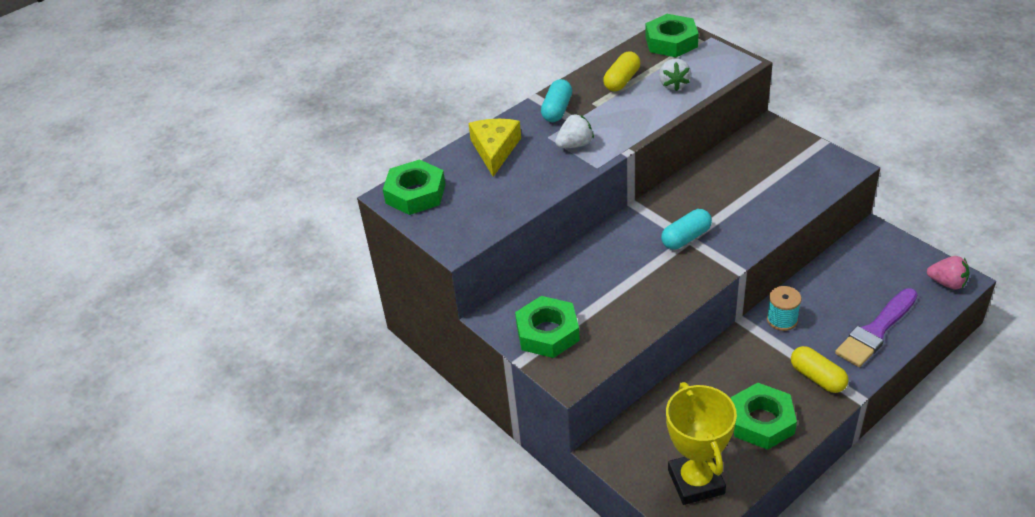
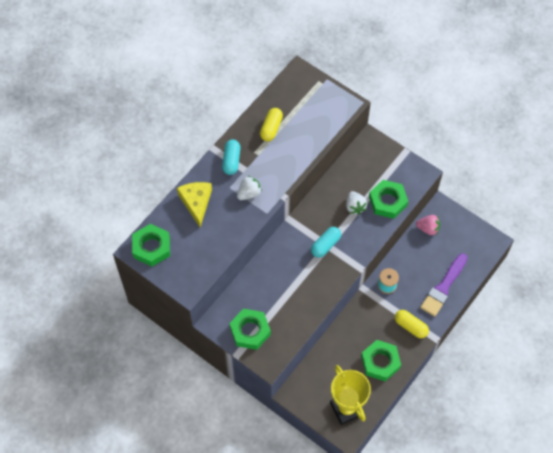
camera: 15 degrees left, 20 degrees up
green nut [645,14,699,57] -> green nut moved to [369,180,408,219]
white strawberry [659,59,691,91] -> white strawberry moved to [346,191,367,215]
pink strawberry [927,256,969,290] -> pink strawberry moved to [416,215,440,235]

